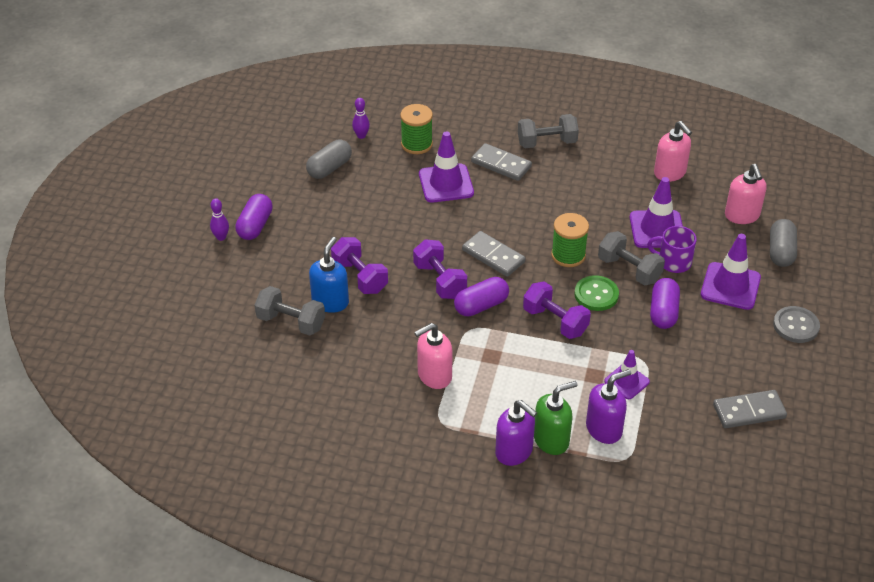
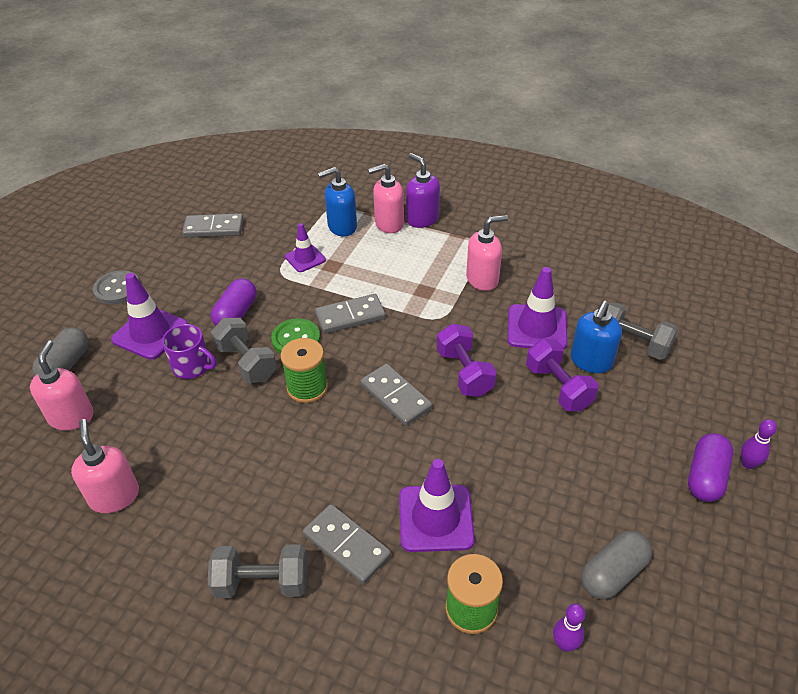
camera: 170 degrees left, 0 degrees up
purple capsule [454,277,509,316] -> none
purple dumbbell [523,281,591,339] -> grey domino [315,294,386,334]
green soap dispenser [534,381,578,455] -> pink soap dispenser [368,164,404,233]
purple soap dispenser [586,369,631,444] -> blue soap dispenser [318,167,357,236]
purple traffic cone [630,177,683,248] -> purple traffic cone moved to [507,267,568,349]

